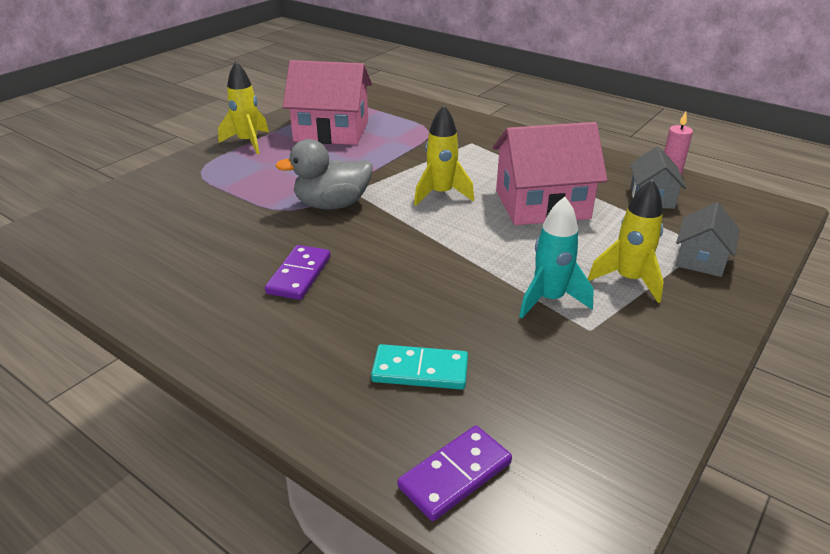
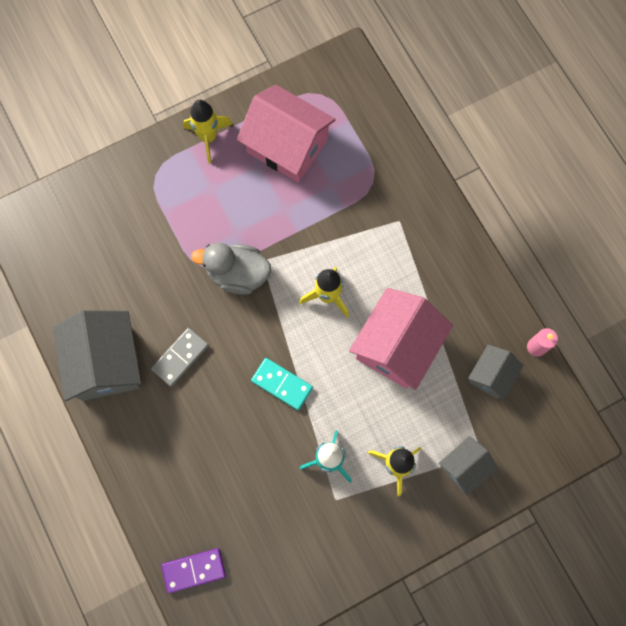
camera: 25 degrees right, 40 degrees up
purple domino [265,245,331,300] -> grey domino [151,328,209,387]
turquoise domino [371,344,468,390] -> turquoise domino moved to [251,358,313,410]
pink house [492,122,607,225] -> pink house turned 75 degrees counterclockwise [349,288,453,390]
none -> grey house [53,310,141,401]

